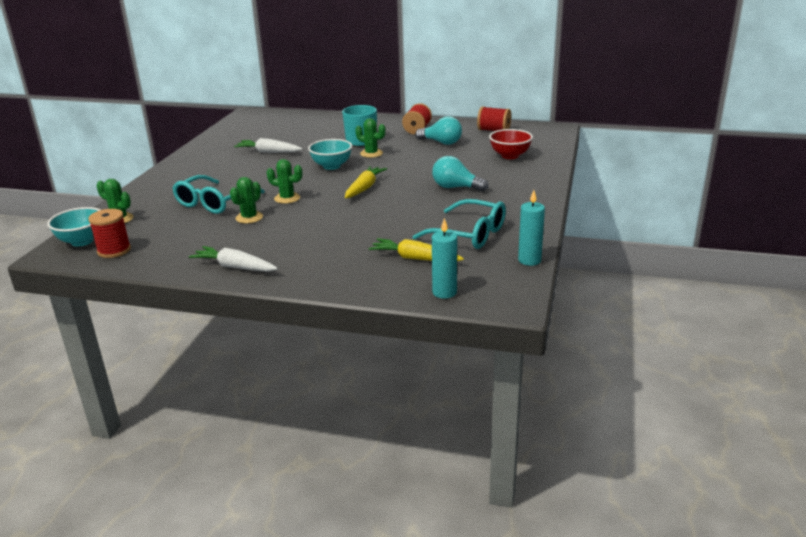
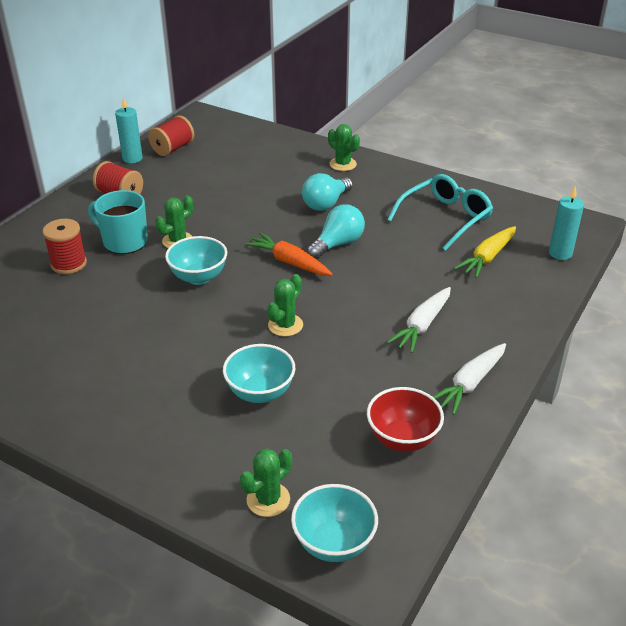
camera: 75 degrees left, 10 degrees up
red spool [88,209,131,258] -> red spool moved to [42,219,87,274]
turquoise glasses [172,175,265,214] -> turquoise bowl [223,344,295,403]
green cactus [230,177,263,224] -> green cactus moved to [328,124,360,171]
white carrot [234,138,302,153] -> white carrot moved to [387,287,451,353]
yellow carrot [345,166,387,198] -> orange carrot [245,232,332,275]
turquoise light bulb [415,116,462,145] -> turquoise light bulb moved to [307,204,365,259]
red bowl [489,129,533,159] -> red bowl moved to [367,387,444,452]
turquoise candle [518,190,545,266] -> turquoise candle moved to [115,97,143,163]

